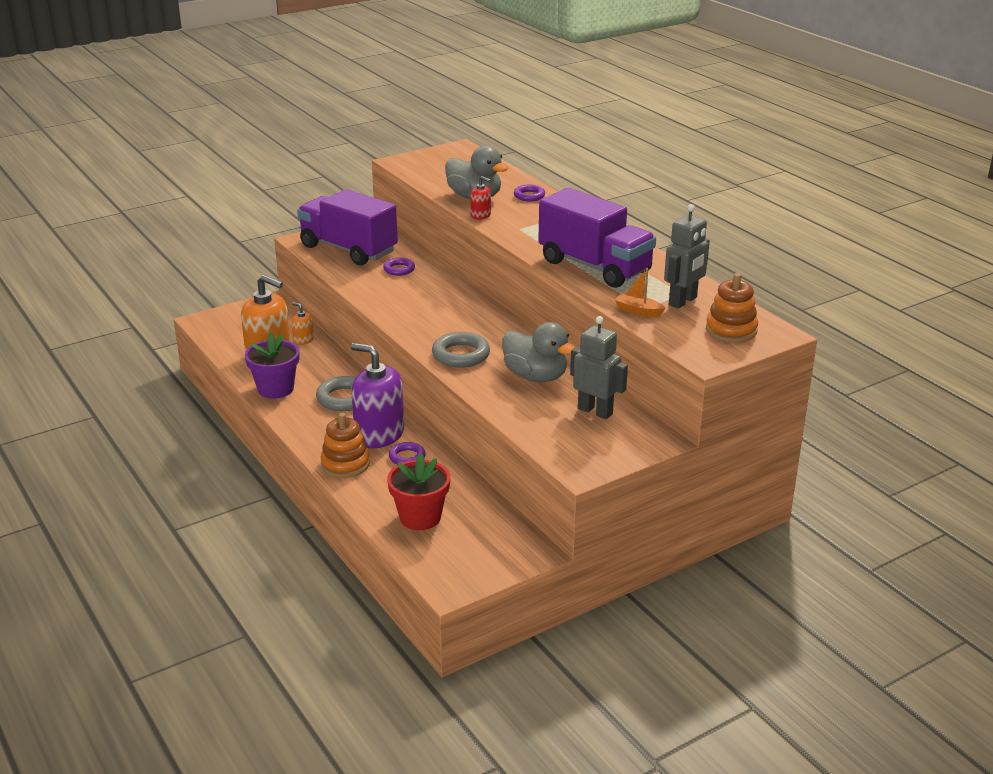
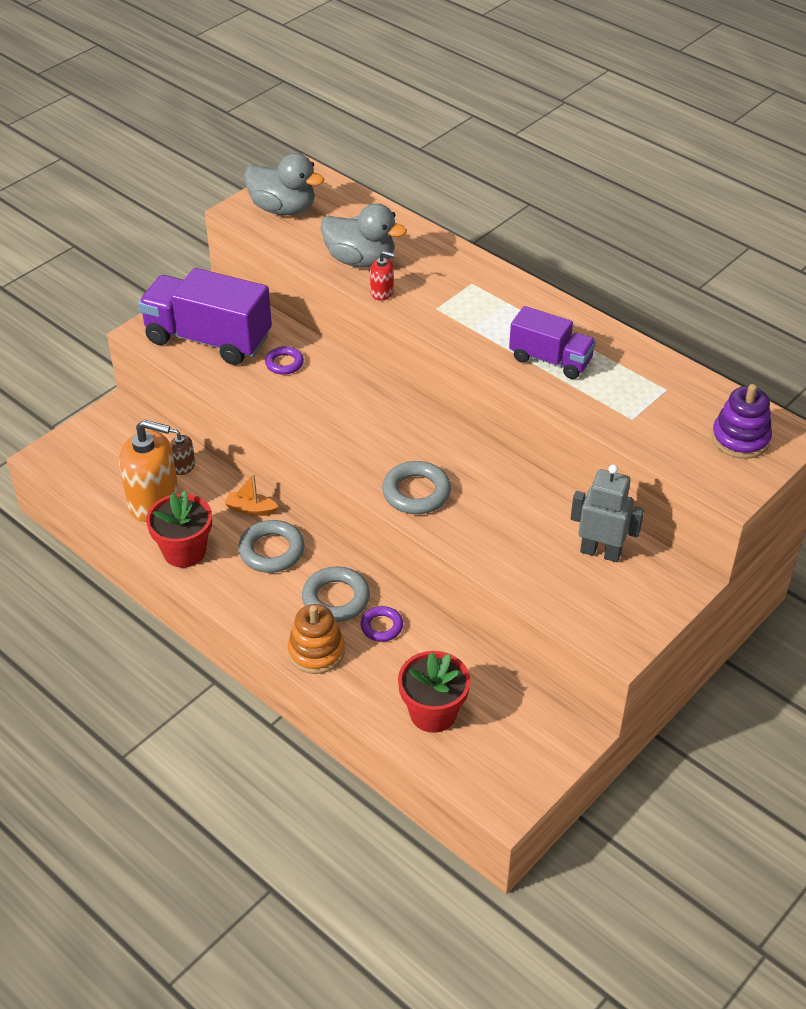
camera: 15 degrees left, 15 degrees up
purple flower pot [245,332,299,399] -> red flower pot [146,491,212,568]
orange soap dispenser [291,302,314,345] -> brown soap dispenser [169,429,195,475]
purple soap dispenser [351,343,404,449] -> grey ring [302,566,370,622]
grey duck [502,322,575,382] -> grey duck moved to [244,153,324,215]
purple ring [514,185,545,201] -> none
purple truck [538,188,656,288] -> purple truck [509,306,596,379], size x0.59
orange boat [615,268,665,317] -> orange boat moved to [224,474,279,516]
grey robot [664,204,710,309] -> none
orange stacking toy [706,273,758,342] -> purple stacking toy [712,384,772,459]

